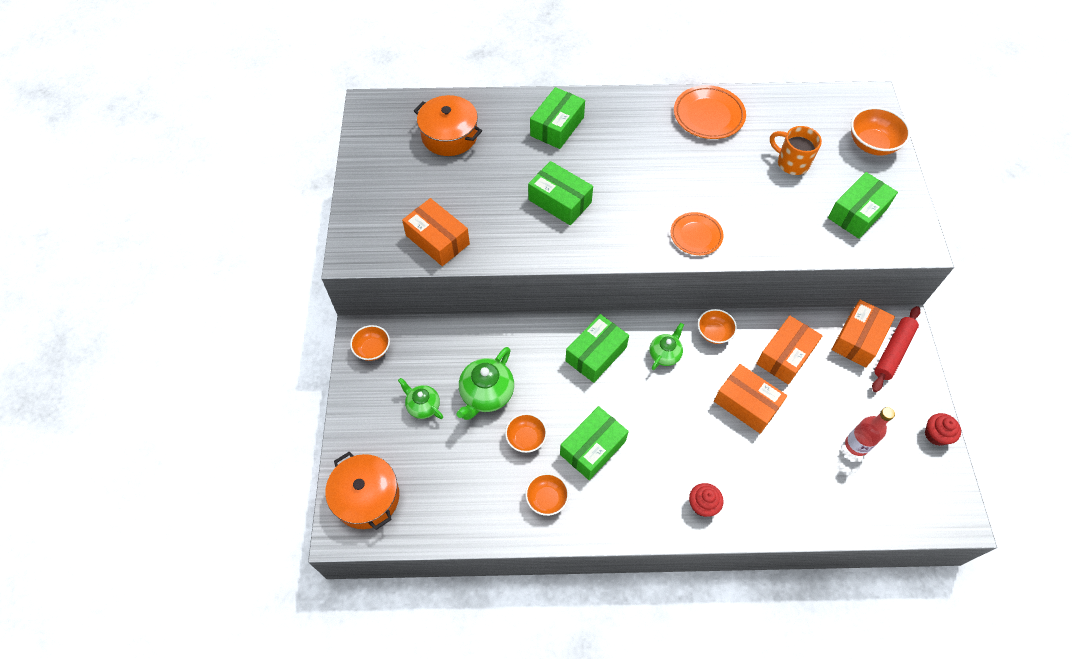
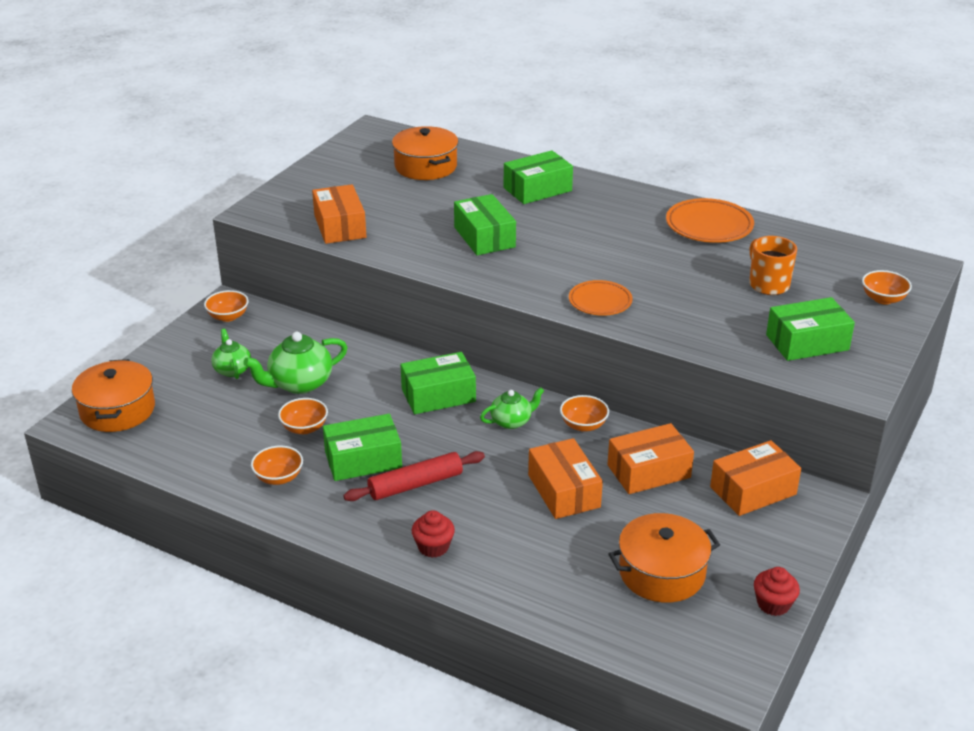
camera: 30 degrees right, 25 degrees down
red bottle [845,407,895,456] -> orange pot [609,513,720,603]
orange bowl [851,107,911,155] -> orange bowl [862,270,912,305], size x0.65
red rolling pin [872,306,920,392] -> red rolling pin moved to [343,451,485,501]

